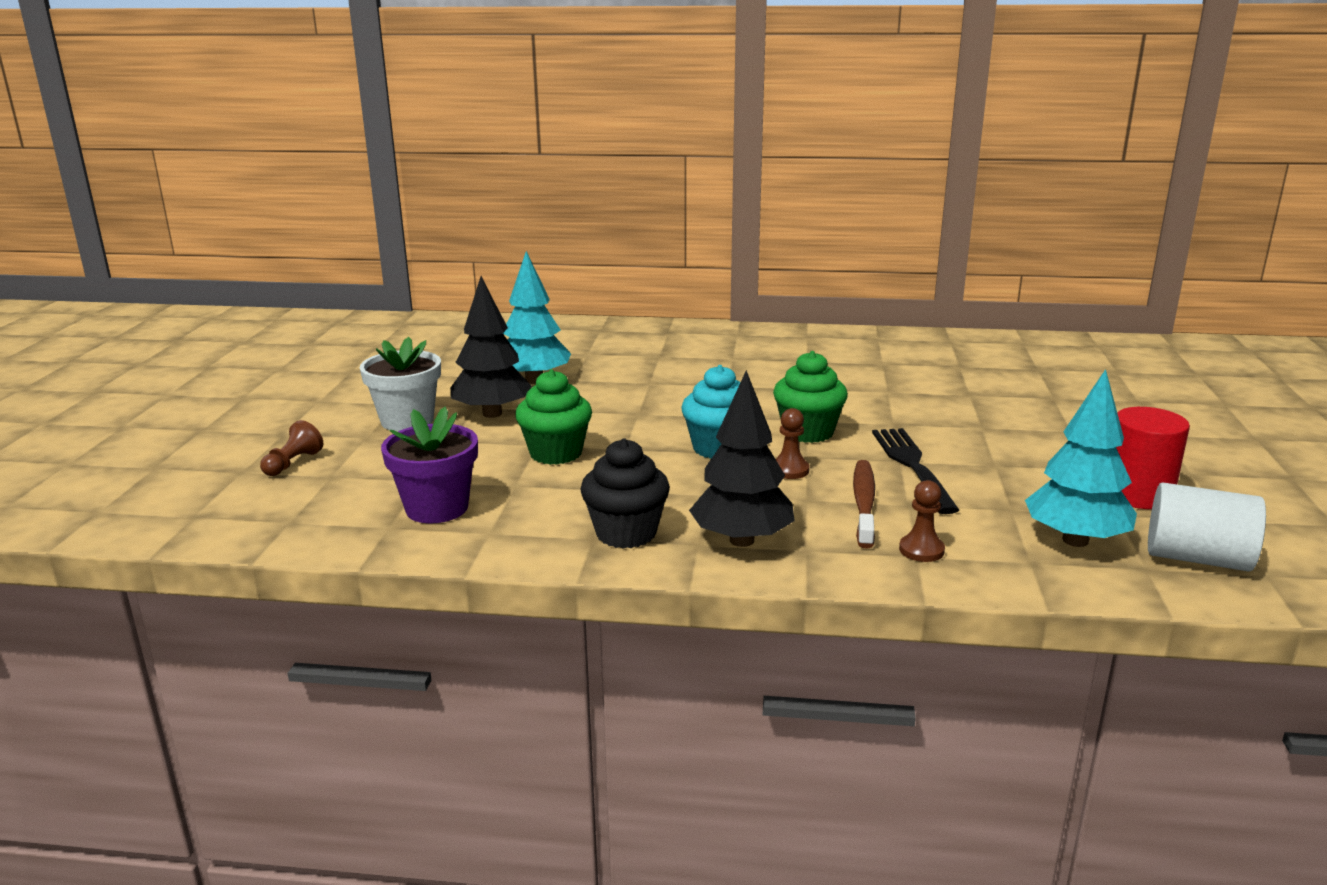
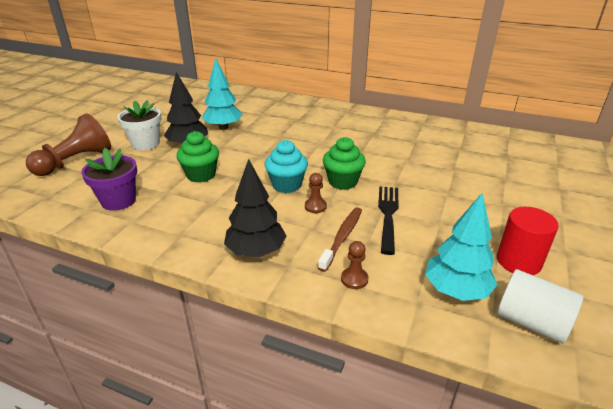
camera: 15 degrees right, 10 degrees up
brown pawn [260,420,323,476] -> brown pawn [26,113,111,176], size x2.21
black cupcake [580,438,670,549] -> none

